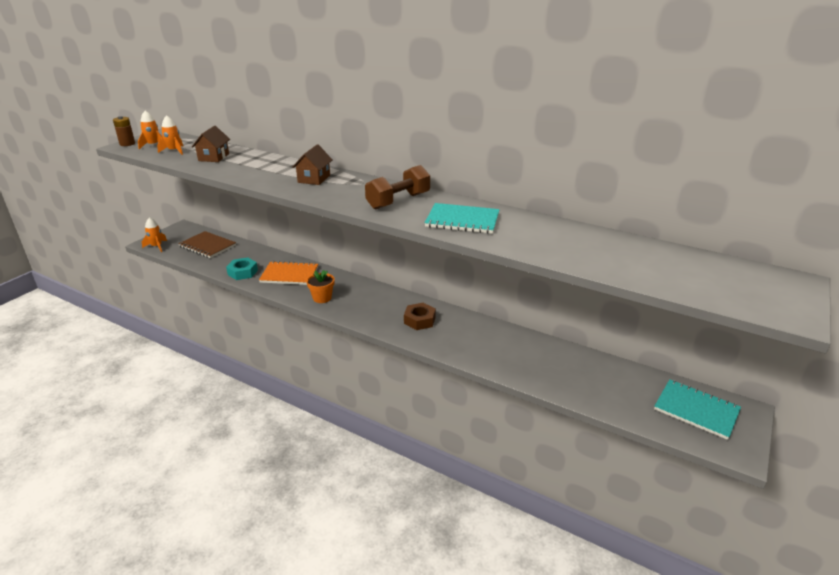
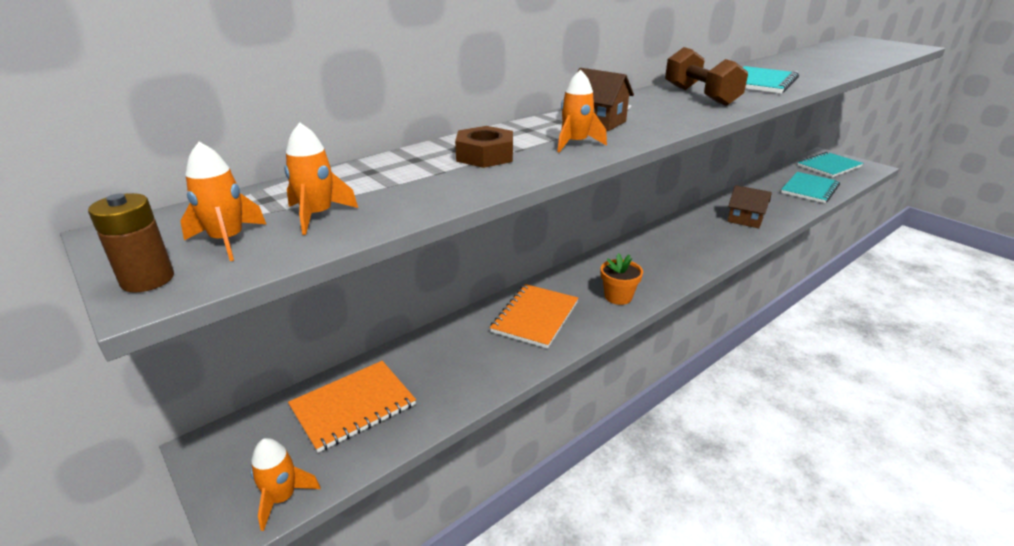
camera: 70 degrees left, 0 degrees up
brown notebook [178,231,236,258] -> orange notebook [288,361,416,453]
brown house [192,126,230,162] -> brown house moved to [727,185,772,228]
turquoise nut [226,257,258,280] -> none
brown nut [404,303,436,330] -> brown nut moved to [455,126,513,168]
none -> orange rocket [557,70,607,153]
none -> turquoise notebook [781,172,840,203]

